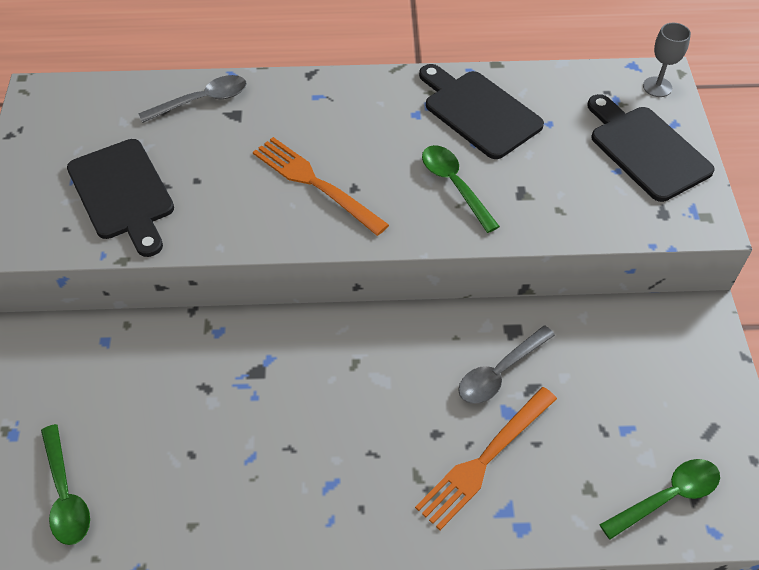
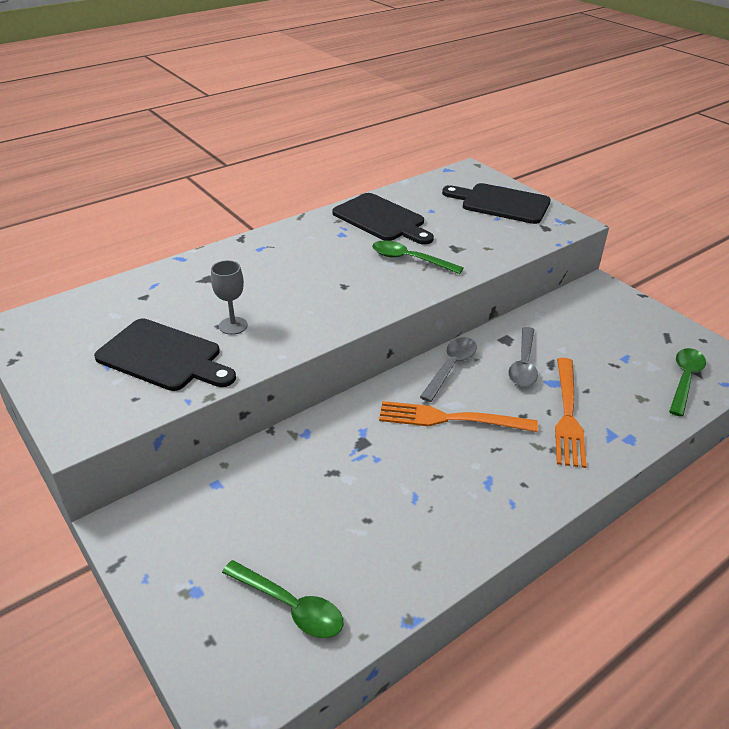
camera: 35 degrees left, 15 degrees down
grey spoon [138,75,247,123] -> grey spoon moved to [420,337,477,402]
orange fork [253,137,389,236] -> orange fork moved to [379,401,538,432]
black cutting board [419,64,544,159] -> black cutting board turned 150 degrees counterclockwise [332,193,434,245]
grey goblet [643,23,691,97] -> grey goblet moved to [211,260,248,335]

